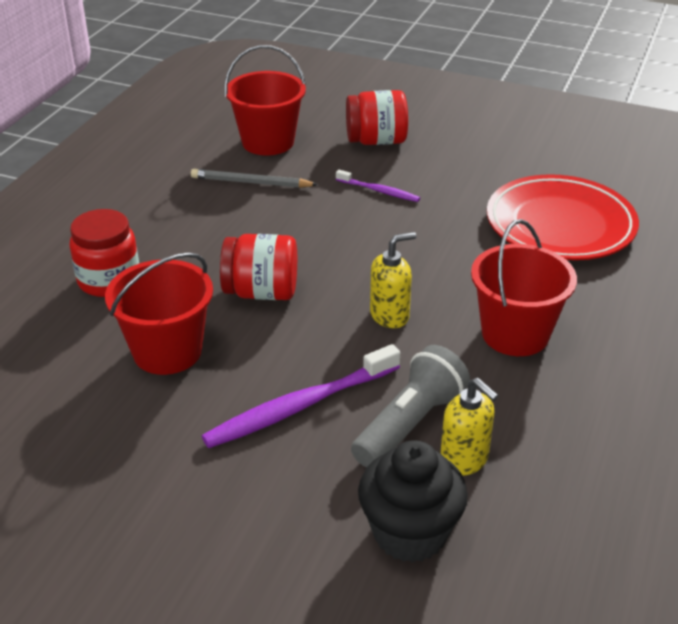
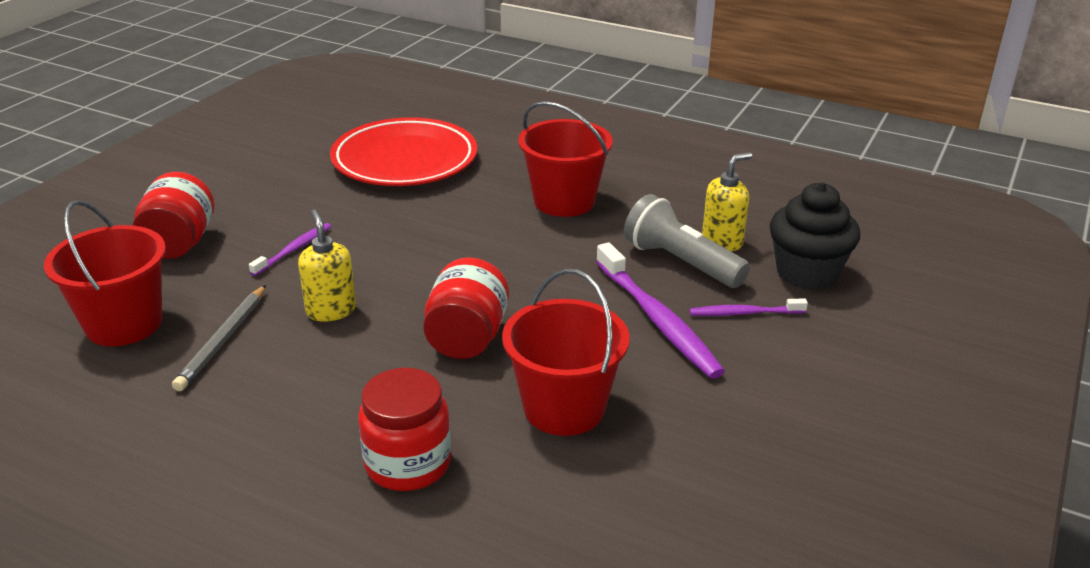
camera: 85 degrees left, 5 degrees down
yellow soap dispenser [370,232,416,328] -> yellow soap dispenser moved to [298,210,356,322]
none -> purple toothbrush [689,298,808,316]

